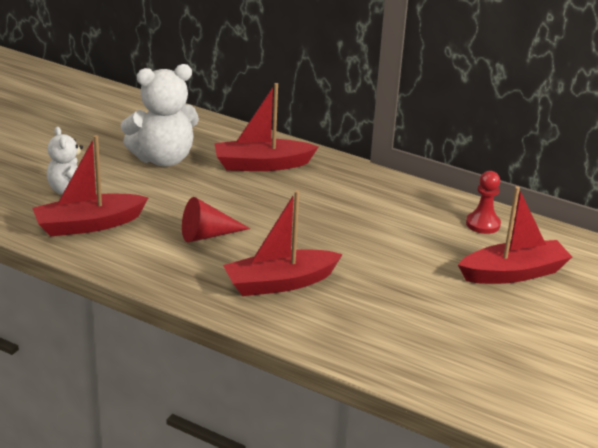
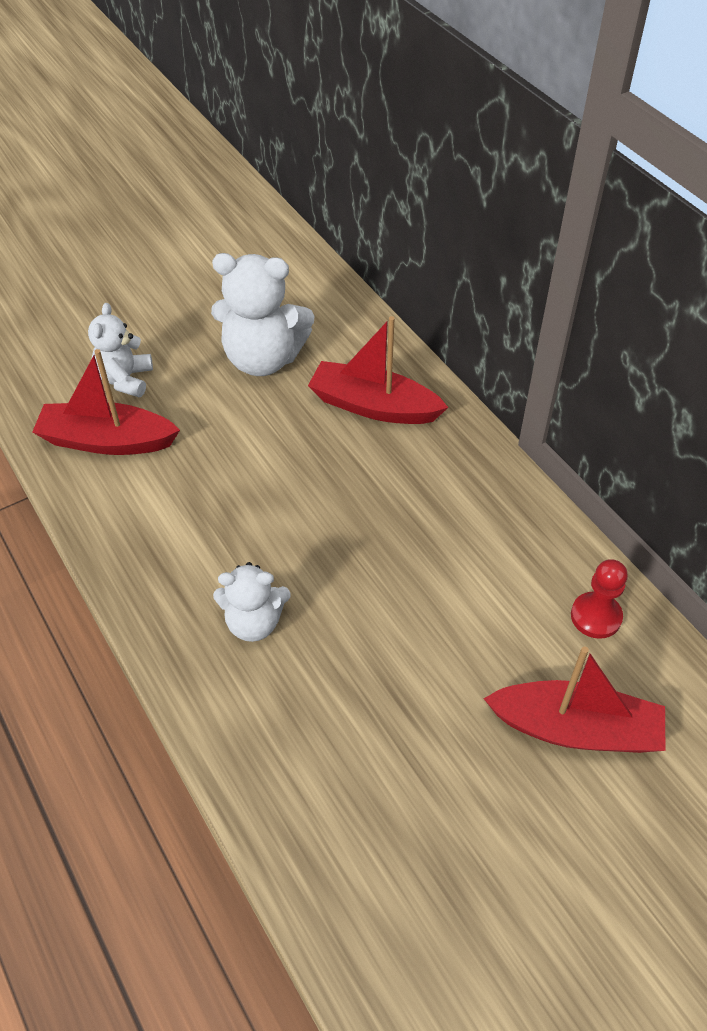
camera: 30 degrees right, 20 degrees up
red cone [182,197,250,243] -> none
red boat [223,190,343,296] -> white teddy bear [213,562,291,642]

